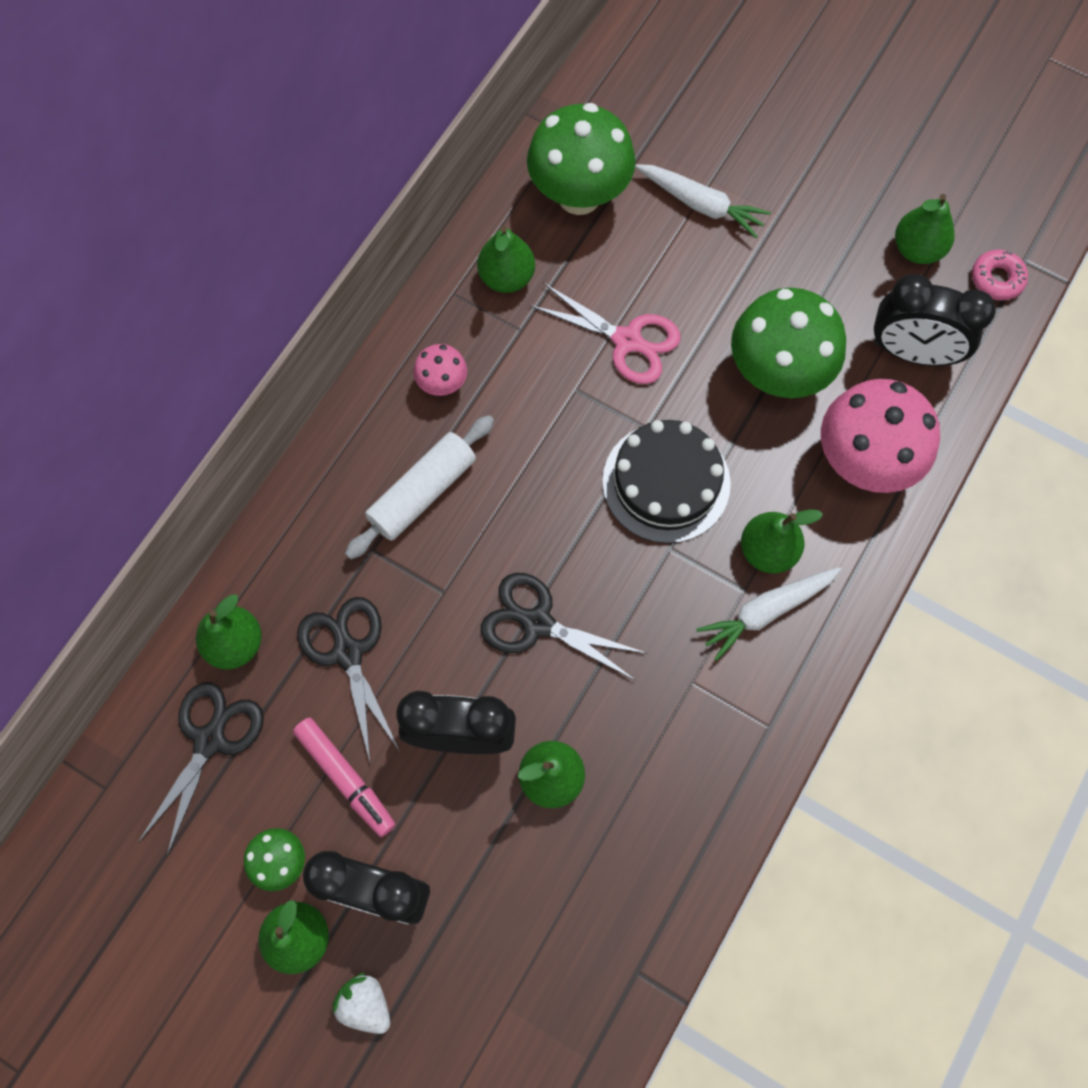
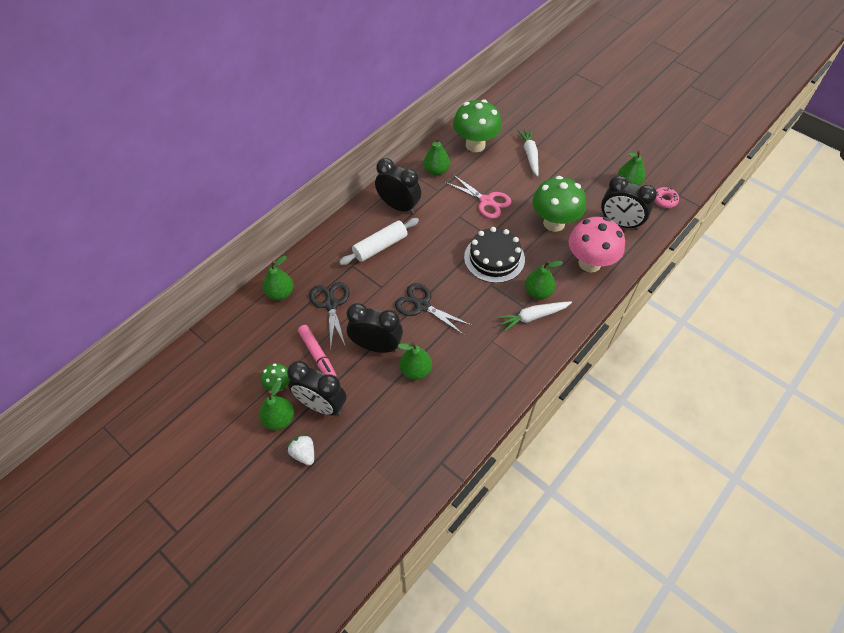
camera: 10 degrees right, 15 degrees down
black scissors [138,682,264,856] -> none
pink mushroom [413,344,467,396] -> black clock [375,158,421,214]
white carrot [635,164,771,238] -> white carrot turned 135 degrees counterclockwise [518,129,539,177]

